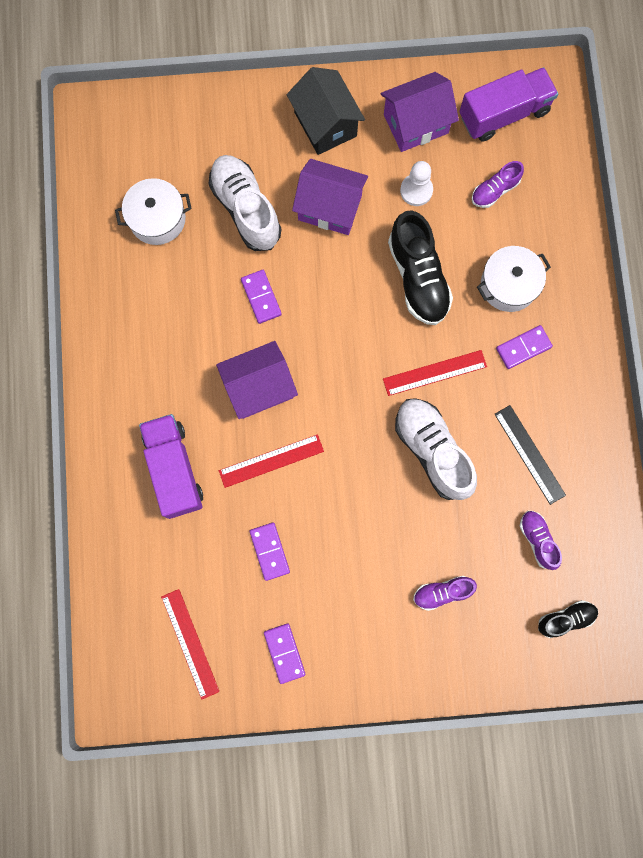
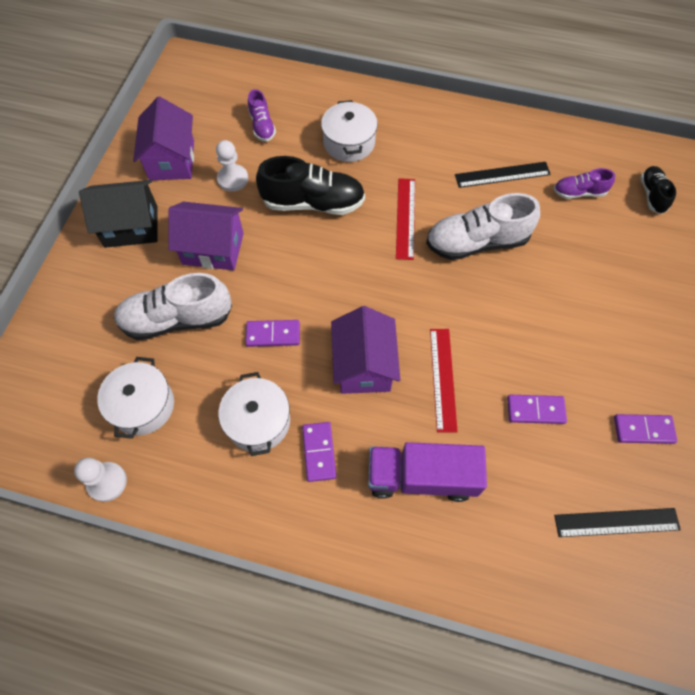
camera: 70 degrees left, 15 degrees down
red ruler [161,589,220,700] -> black ruler [554,508,681,537]
purple house [292,159,368,235] -> purple house turned 60 degrees clockwise [168,202,244,271]
purple shoe [413,576,477,611] -> none
purple truck [459,67,558,142] -> none
purple domino [496,325,553,369] -> purple domino moved to [302,422,336,482]
none -> white pawn [74,458,127,502]
none -> white pot [218,372,290,456]

